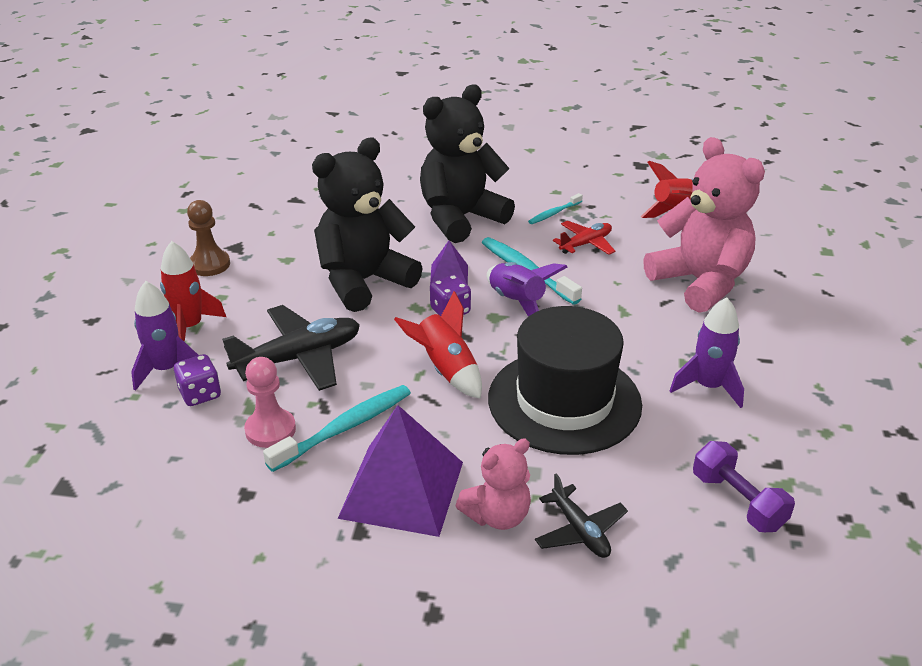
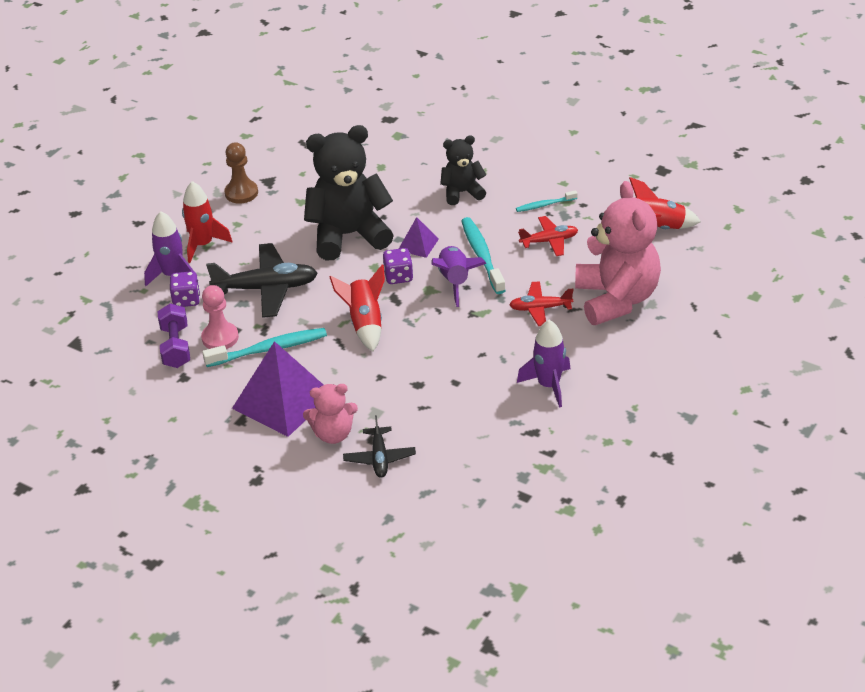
camera: 25 degrees right, 5 degrees up
black teddy bear [420,85,515,243] -> black teddy bear [440,136,486,205], size x0.54
black hat [488,306,642,455] -> none
purple dumbbell [693,441,795,532] -> purple dumbbell moved to [158,303,190,368]
none -> red plane [509,281,573,326]

